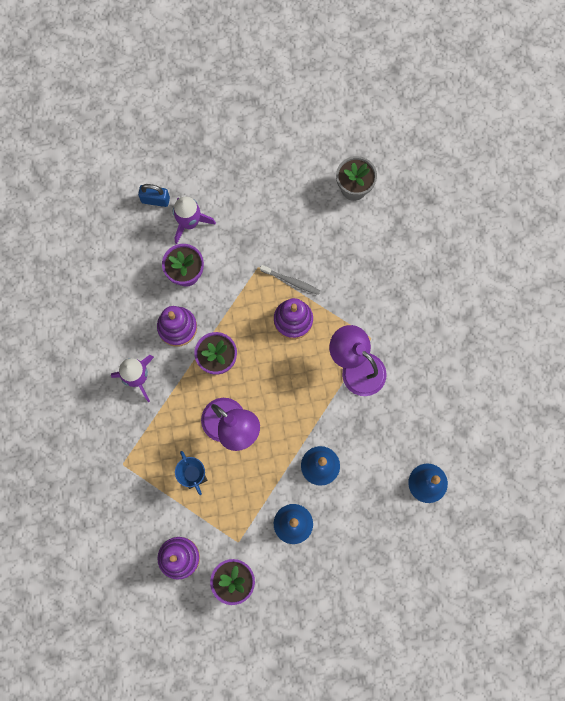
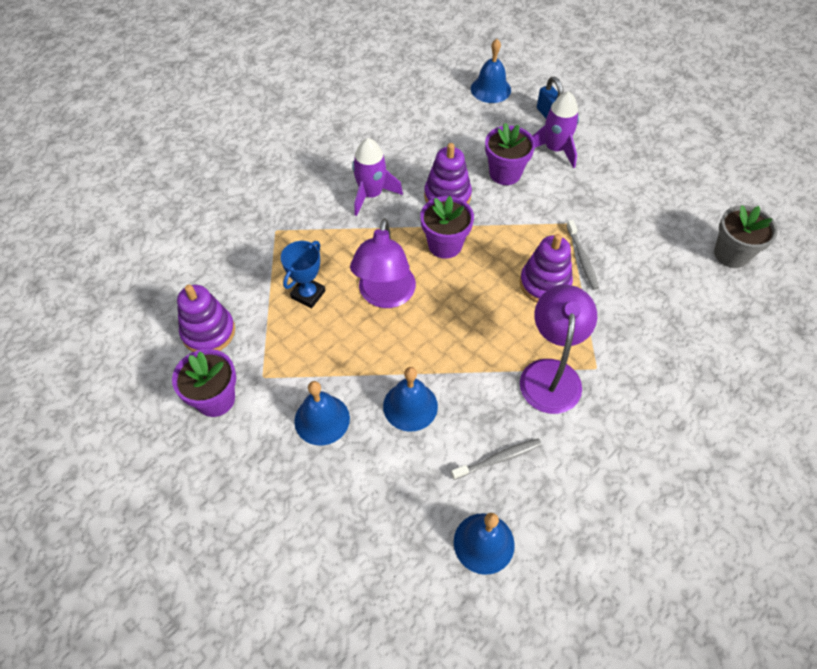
camera: 55 degrees right, 20 degrees down
none -> grey toothbrush [451,438,542,480]
none -> blue bell [471,39,511,103]

